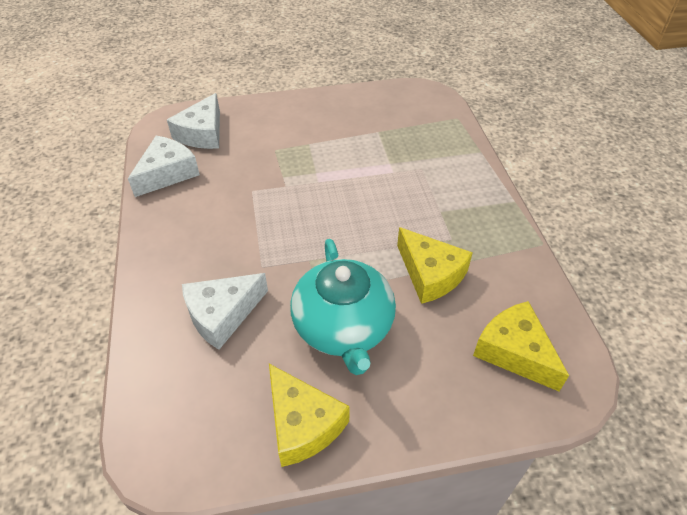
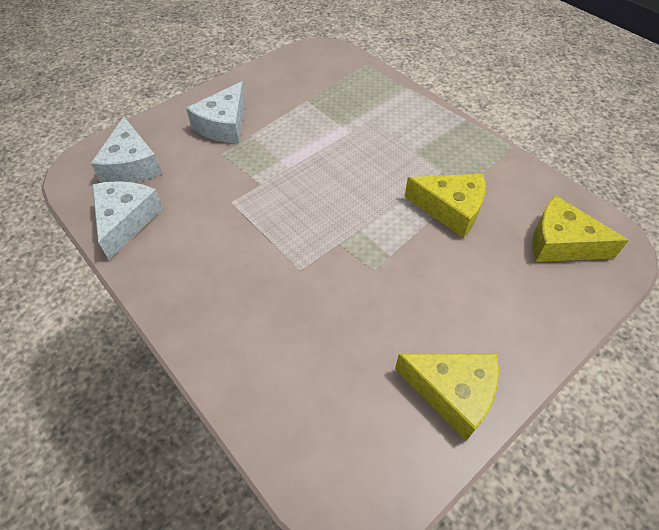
camera: 30 degrees left, 5 degrees up
white cheese [182,273,268,350] -> white cheese moved to [186,82,246,144]
turquoise teapot [290,239,396,375] -> none

